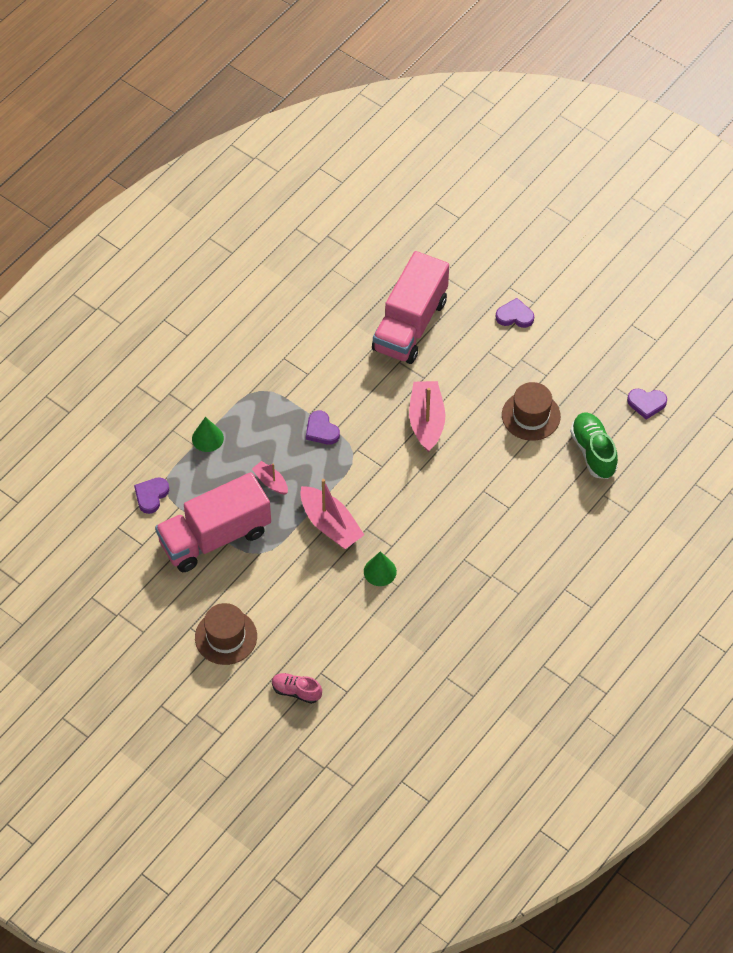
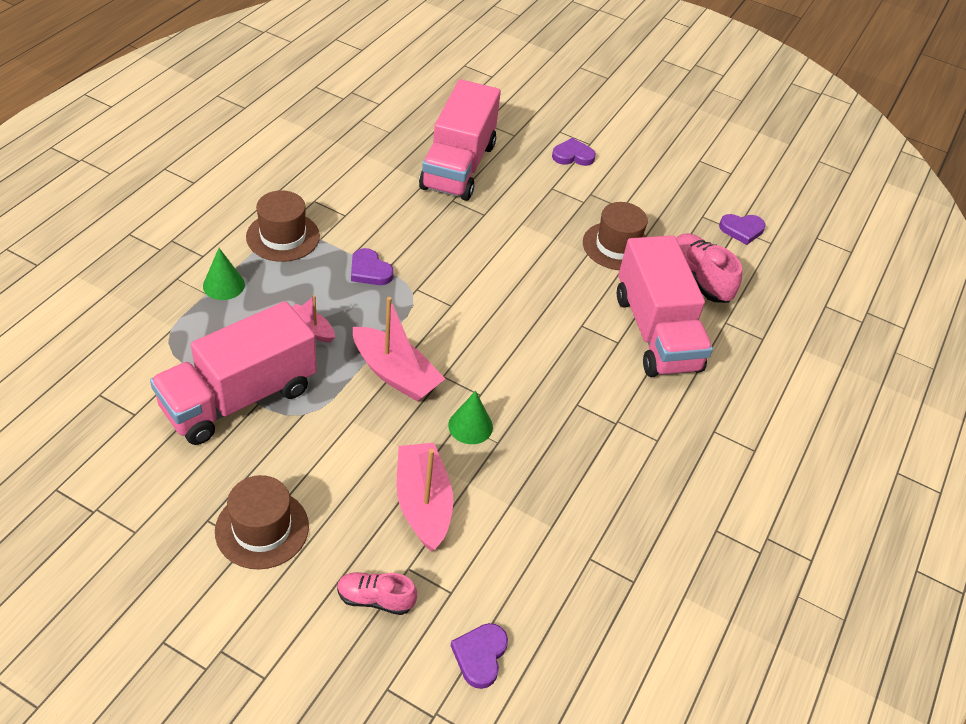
camera: 15 degrees left, 10 degrees down
purple heart [134,477,169,514] -> purple heart moved to [451,623,508,689]
pink boat [409,381,445,452] -> pink boat moved to [397,443,453,552]
green shoe [570,412,618,479] -> pink shoe [676,233,742,303]
none -> brown hat [246,190,320,262]
none -> pink truck [617,235,713,377]

